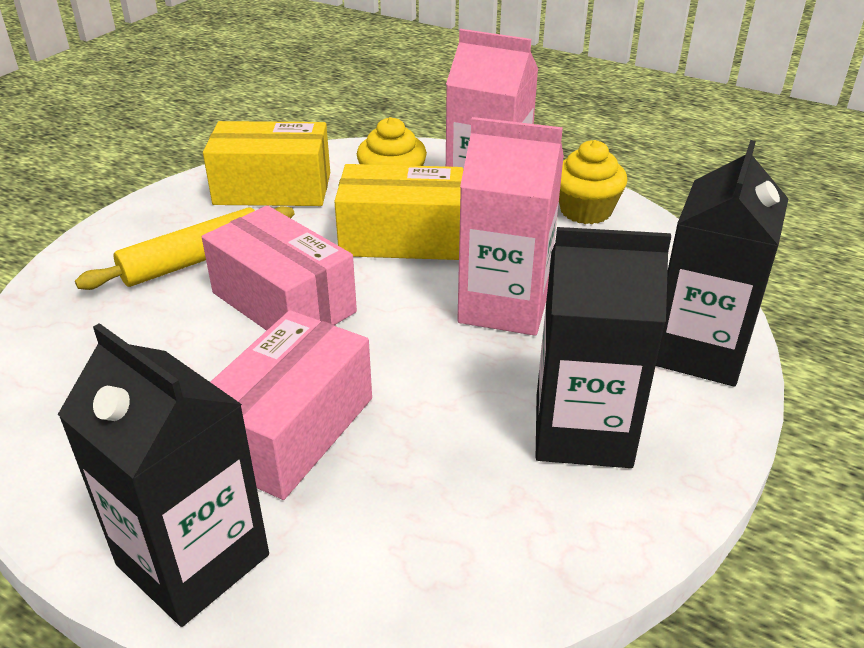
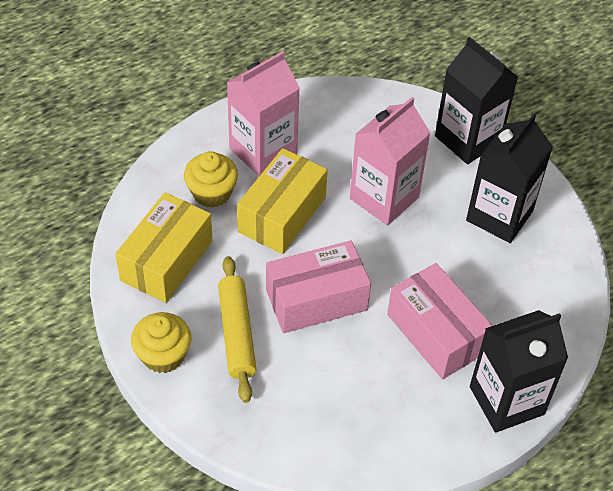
camera: 65 degrees left, 15 degrees up
yellow cupcake [559,140,627,224] -> yellow cupcake moved to [131,312,192,373]

